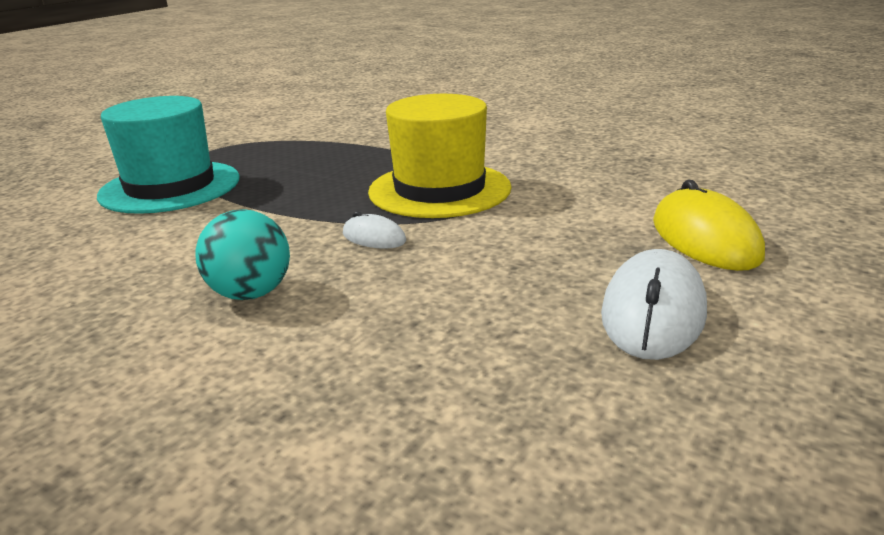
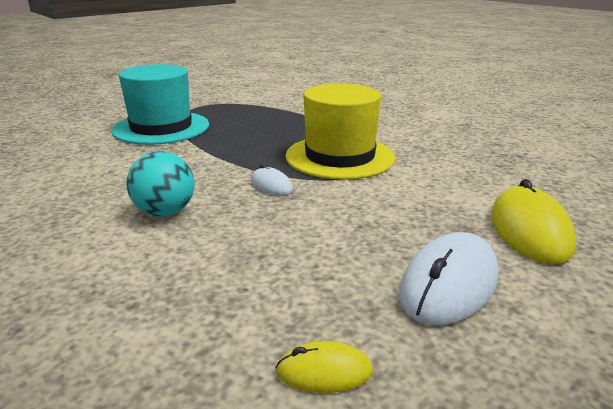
camera: 15 degrees right, 0 degrees up
none -> yellow mouse [275,341,373,393]

